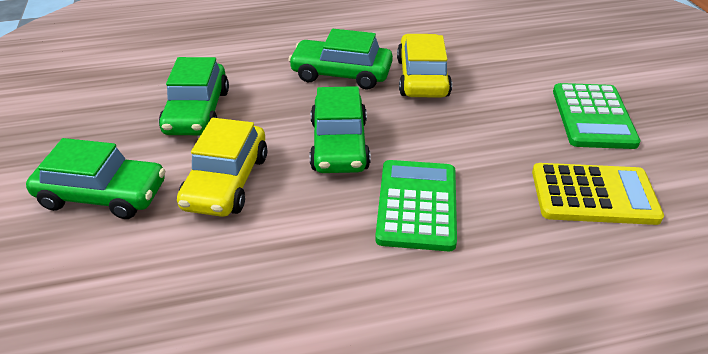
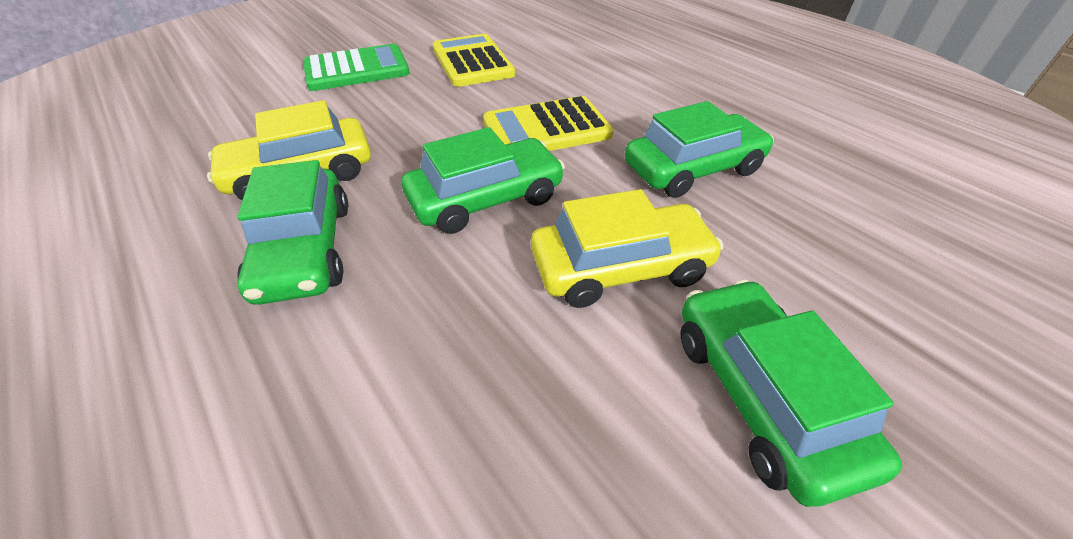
camera: 115 degrees left, 5 degrees up
green car [159,57,229,135] -> green car moved to [625,101,774,198]
green calculator [375,160,457,251] -> yellow calculator [483,96,613,151]

